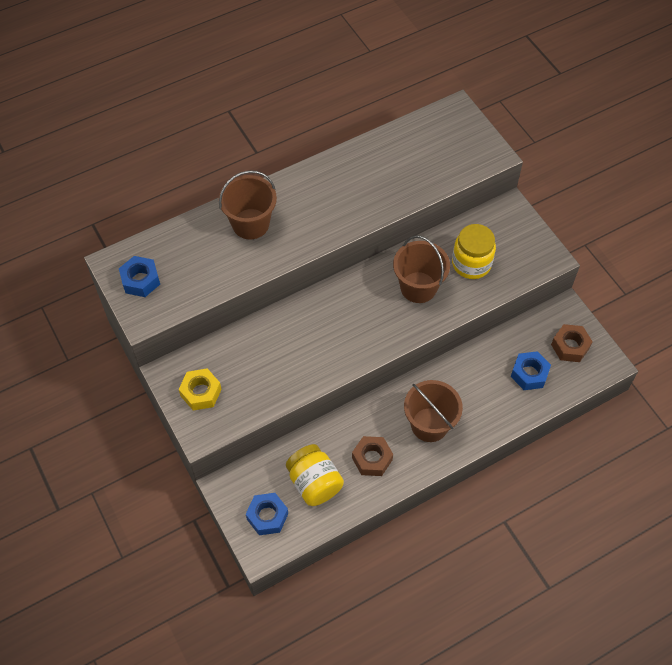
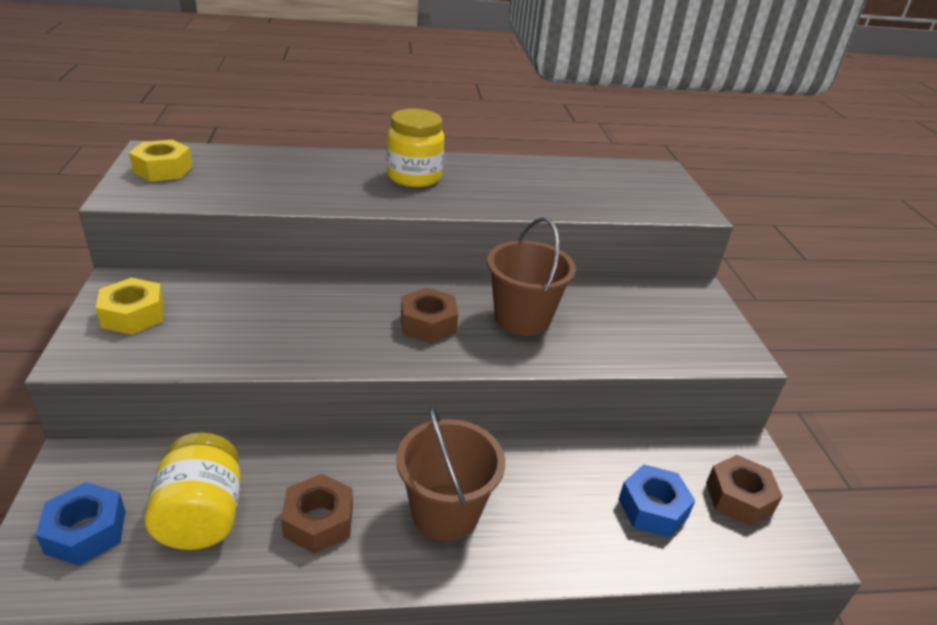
camera: 20 degrees right, 25 degrees down
blue nut [119,256,160,297] -> yellow nut [129,140,193,182]
brown bucket [219,170,277,239] -> none
yellow jar [452,224,496,279] -> yellow jar moved to [387,109,445,187]
none -> brown nut [401,288,458,343]

